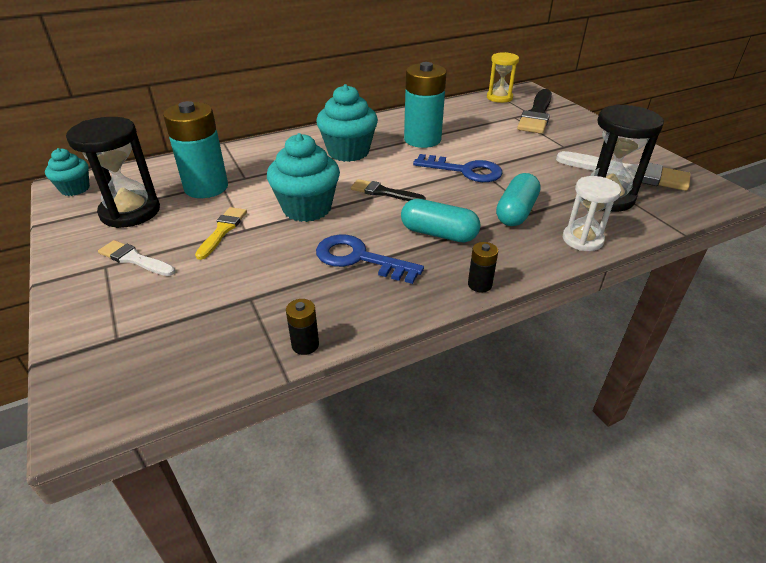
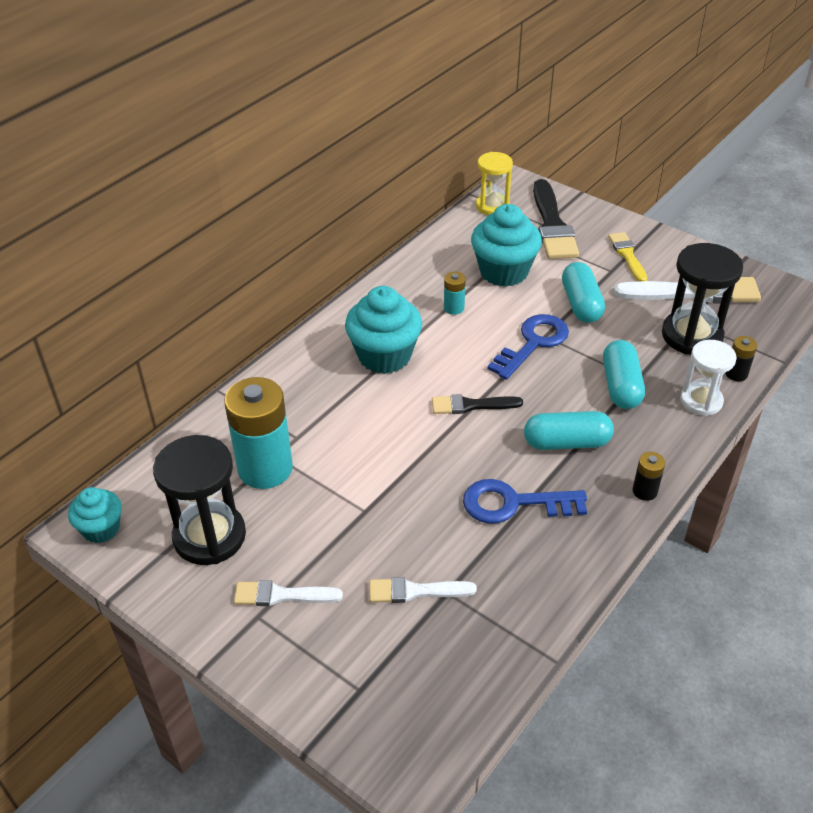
camera: 25 degrees left, 5 degrees up
yellow brush [195,207,247,260] -> yellow brush moved to [608,232,647,281]
turquoise cupcake [267,133,340,222] -> turquoise cupcake moved to [471,204,542,287]
black battery [286,299,319,355] -> black battery moved to [725,336,757,381]
turquoise battery [404,62,447,148] -> turquoise battery [444,272,466,315], size x0.44
blue key [413,154,503,182] -> blue key turned 45 degrees counterclockwise [487,314,569,380]
none -> white brush [369,577,477,603]
none -> turquoise capsule [562,262,605,323]

